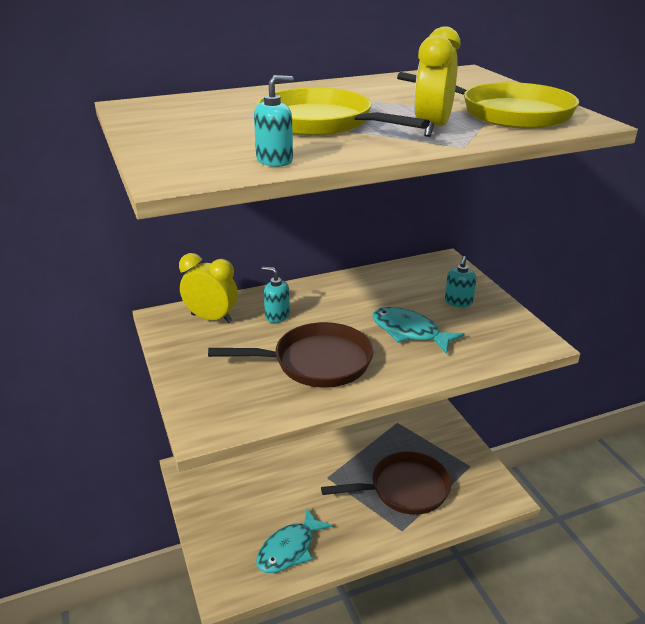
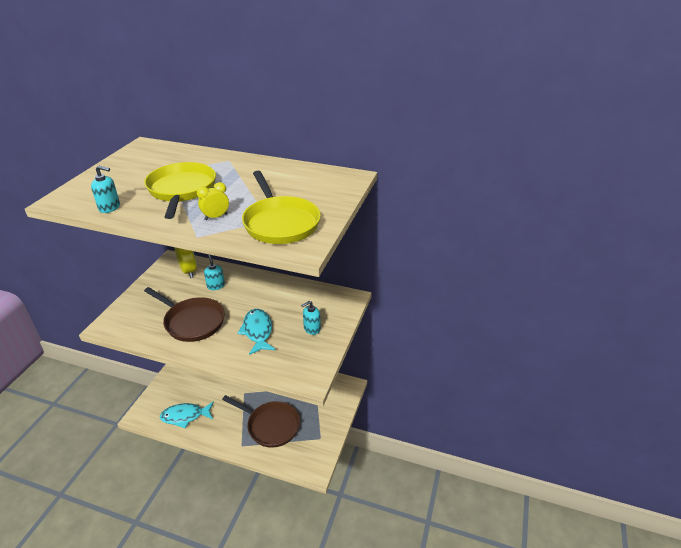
camera: 40 degrees right, 5 degrees up
yellow clock [414,26,460,137] -> yellow clock [197,182,229,220], size x0.60

